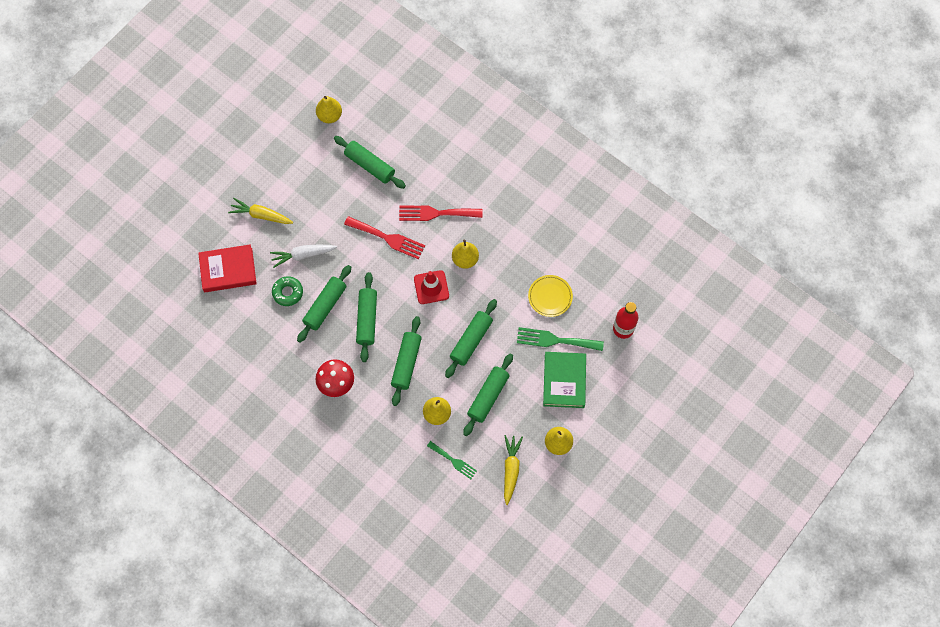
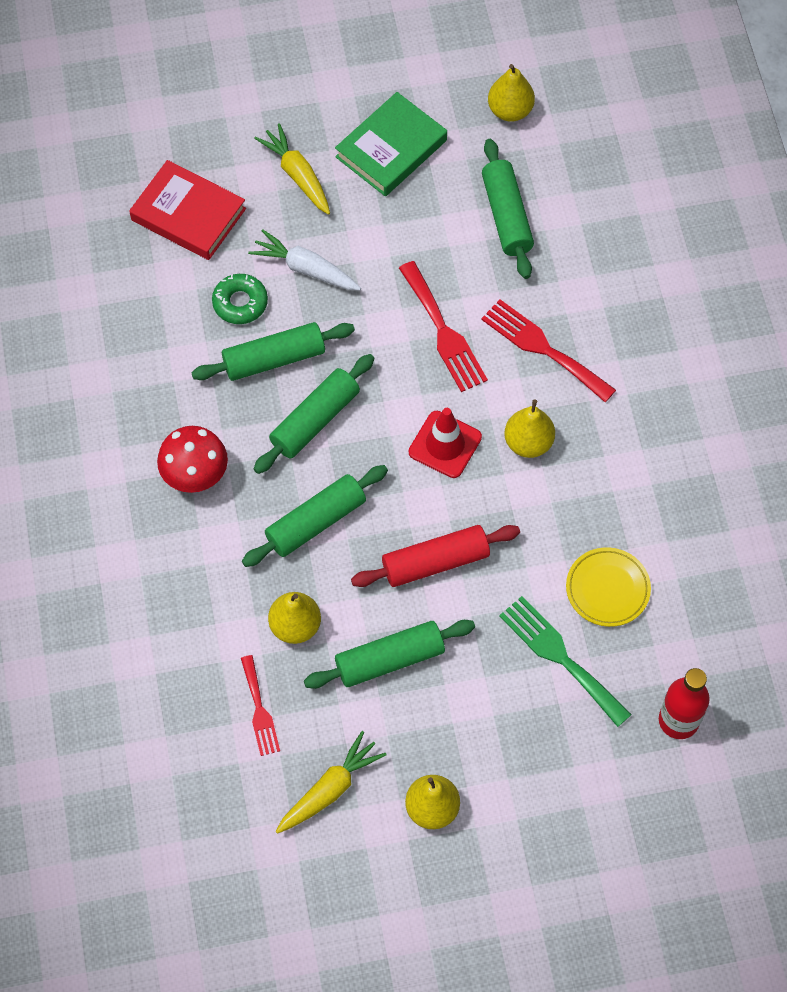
camera: 40 degrees right, 5 degrees down
green fork [427,441,477,479] -> red fork [241,655,280,756]
green rolling pin [445,299,497,378] -> red rolling pin [351,525,520,587]
green book [543,352,586,408] -> green book moved to [335,92,447,196]

